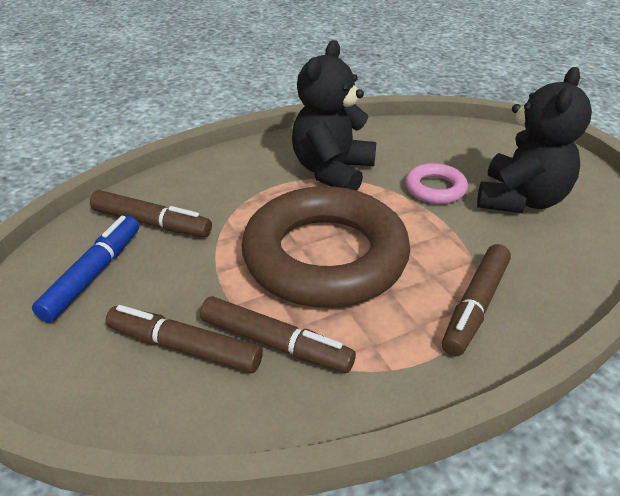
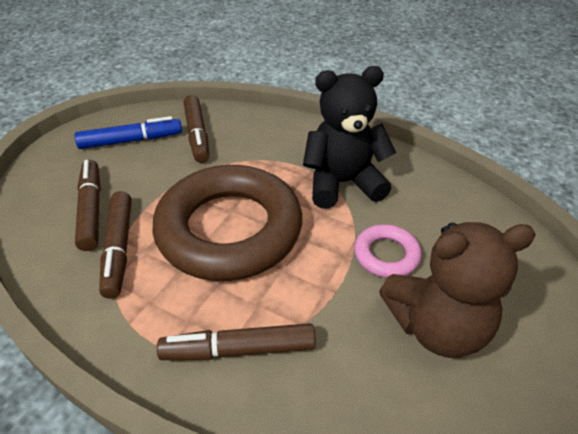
camera: 55 degrees right, 5 degrees up
black teddy bear [477,67,592,213] -> brown teddy bear [379,222,536,358]

